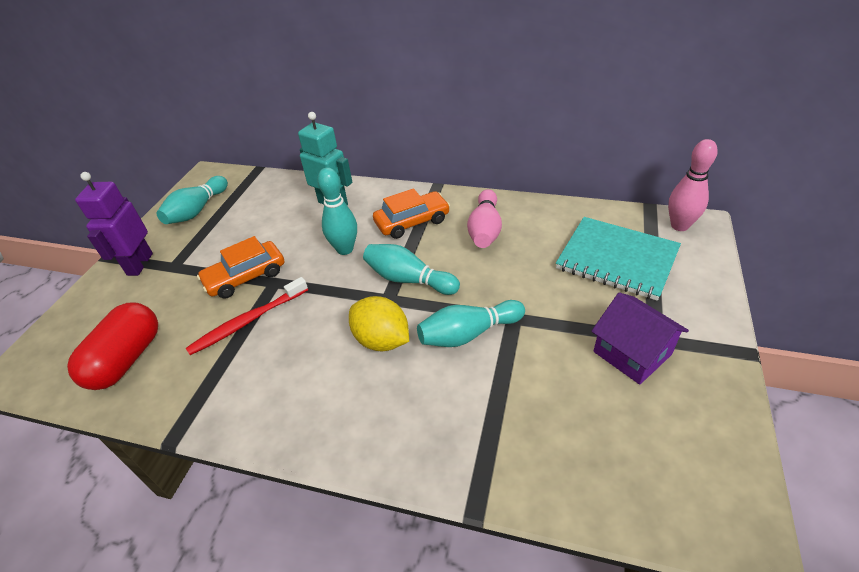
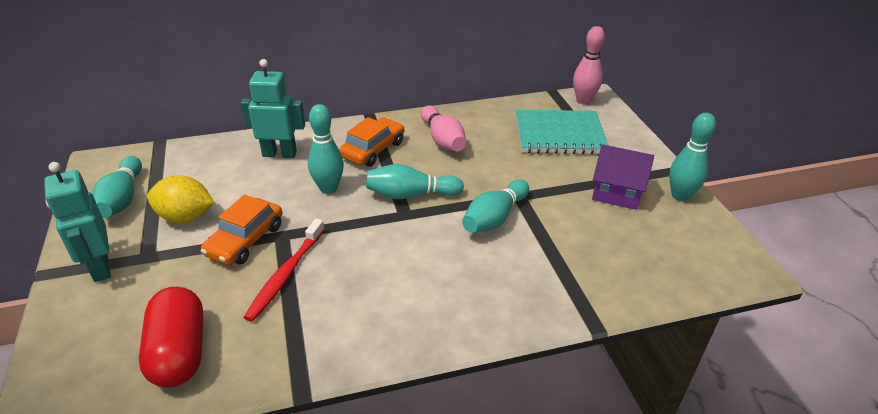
camera: 35 degrees left, 5 degrees down
purple robot [75,172,153,276] -> turquoise robot [44,162,111,282]
yellow lemon [349,296,409,351] -> yellow lemon moved to [147,175,214,223]
none -> turquoise bowling pin [669,113,716,201]

